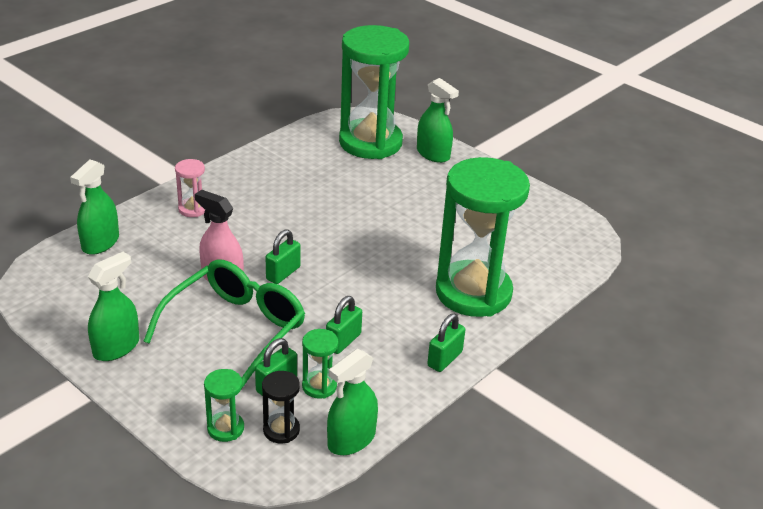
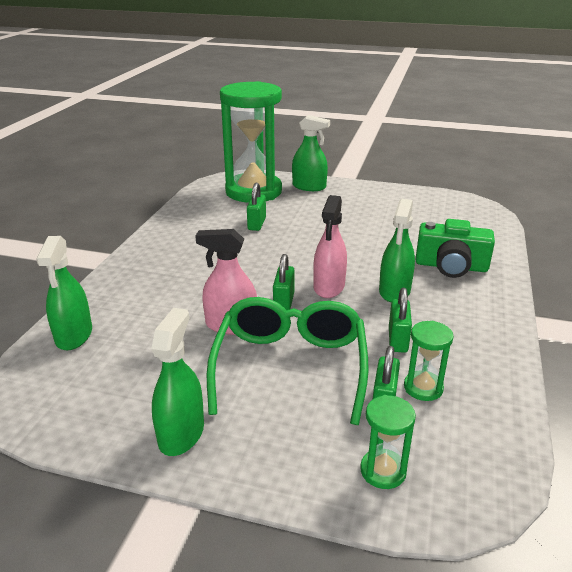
camera: 25 degrees left, 5 degrees down
pink hourglass [175,159,205,217] -> none
black hourglass [262,371,300,443] -> none
green spray bottle [327,349,378,455] -> green spray bottle moved to [379,199,415,302]
green padlock [427,314,465,372] -> green padlock moved to [247,183,266,231]
green hourglass [436,157,530,317] -> green camera [415,219,495,278]
none -> pink spray bottle [313,195,347,298]

